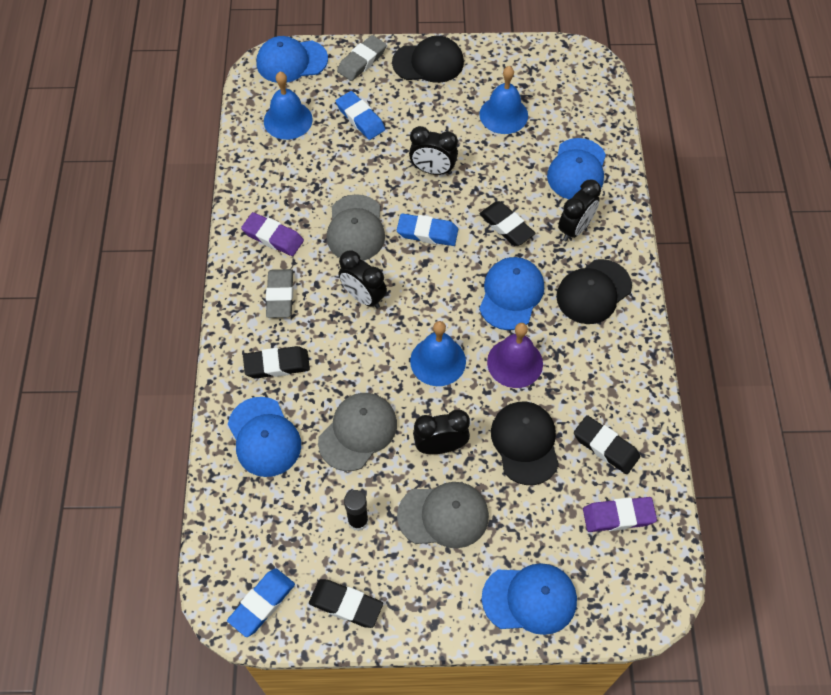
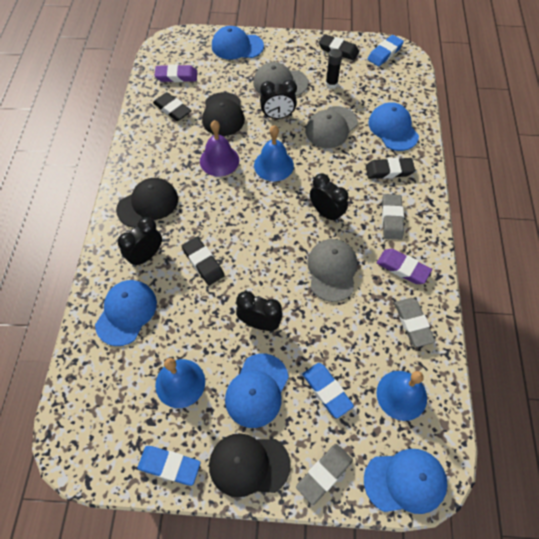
camera: 175 degrees left, 0 degrees up
blue eraser [397,213,458,246] -> blue eraser moved to [137,446,201,486]
blue cap [479,257,544,330] -> blue cap moved to [225,354,289,428]
none -> grey eraser [394,298,435,347]

